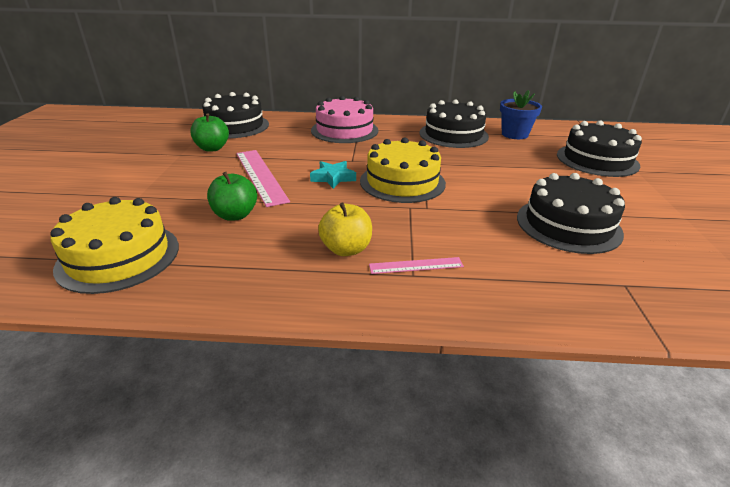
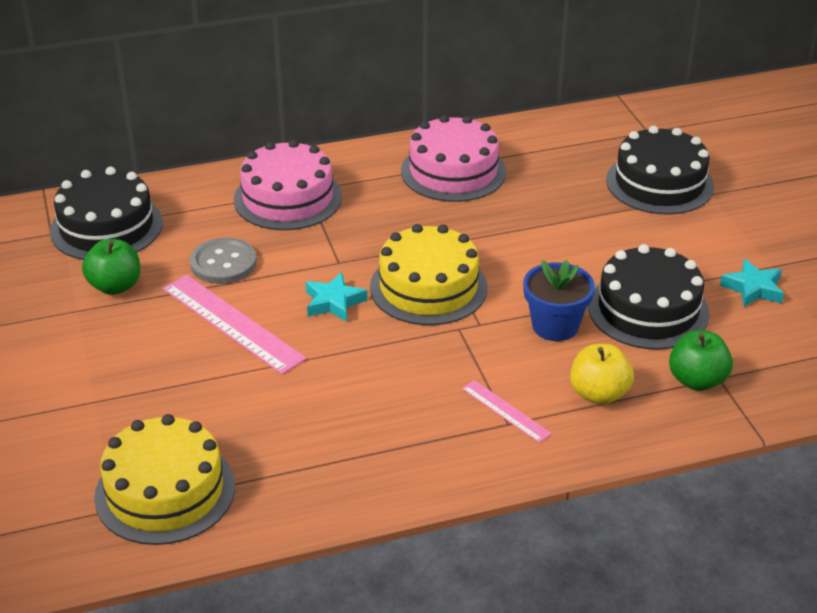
camera: 20 degrees left, 5 degrees up
green apple [207,172,257,221] -> green apple moved to [669,330,733,391]
yellow apple [318,203,372,256] -> yellow apple moved to [570,344,634,405]
pink ruler [369,257,464,274] -> pink ruler turned 75 degrees clockwise [462,380,552,443]
black cake [419,99,489,148] -> pink cake [401,115,506,202]
blue flower pot [500,90,542,139] -> blue flower pot moved to [523,260,595,341]
none -> grey button [190,238,257,284]
none -> turquoise star [720,259,784,307]

